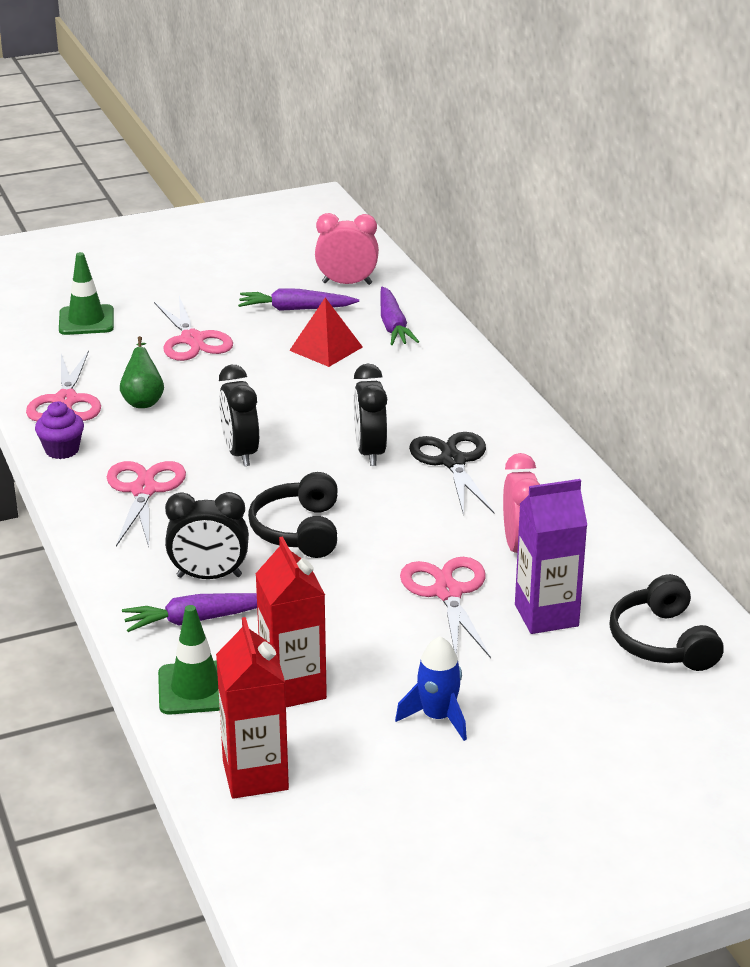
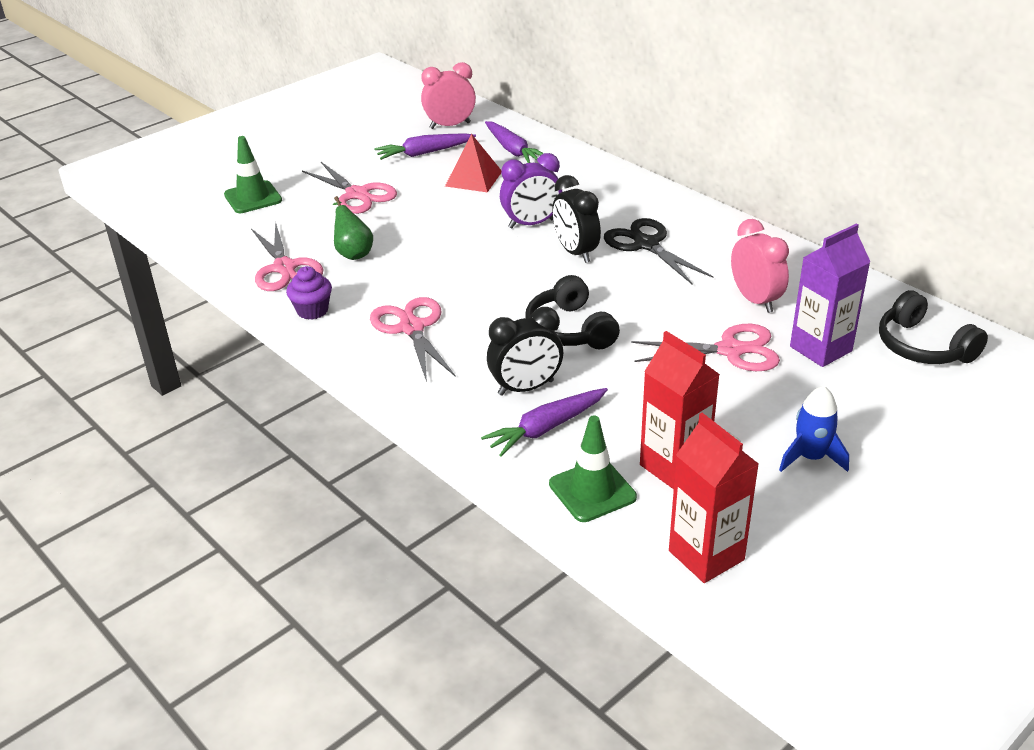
camera: 20 degrees left, 5 degrees up
black clock [219,365,259,466] -> none
pink scissors [400,557,491,658] -> pink scissors turned 120 degrees clockwise [631,324,780,371]
none -> purple clock [500,153,562,228]

